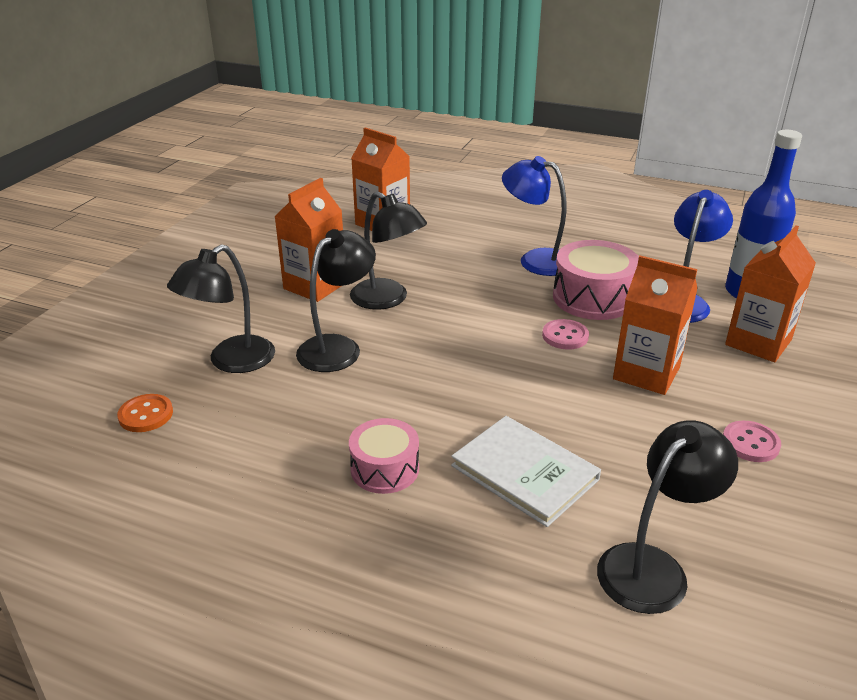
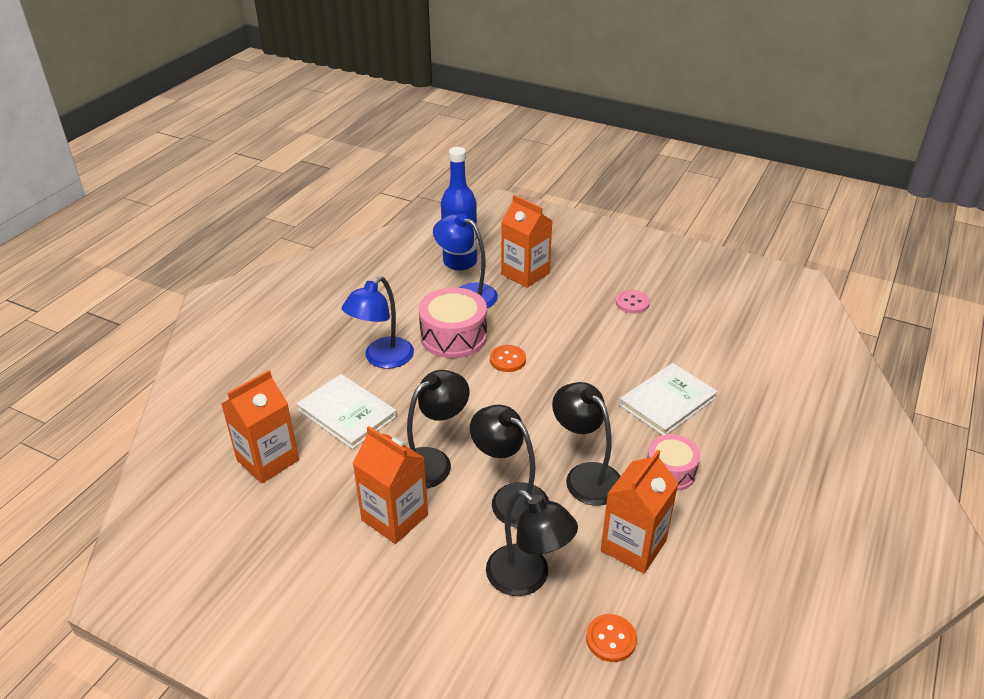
camera: 85 degrees left, 5 degrees up
pink button [542,319,589,350] -> orange button [490,345,526,372]
black lamp [597,420,738,614] -> black lamp moved to [552,382,620,506]
orange carton [613,255,698,395] -> orange carton moved to [601,450,679,574]
none -> white book [296,374,397,449]

